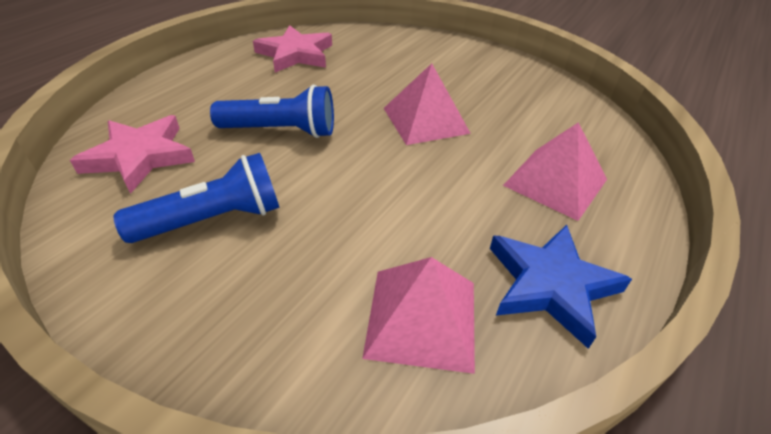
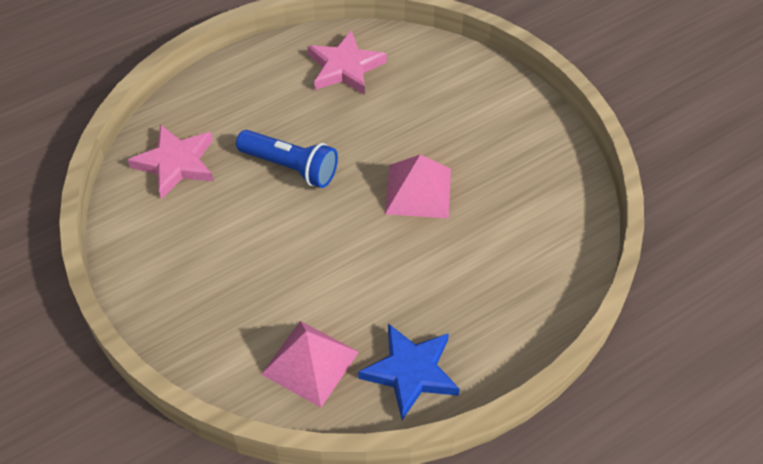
camera: 25 degrees right, 10 degrees up
blue flashlight [113,153,280,243] -> none
pink pyramid [503,122,607,221] -> none

